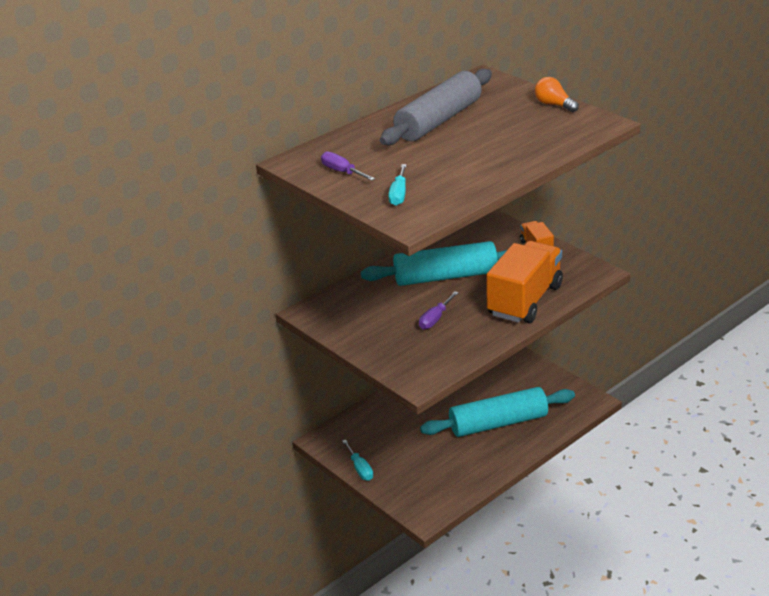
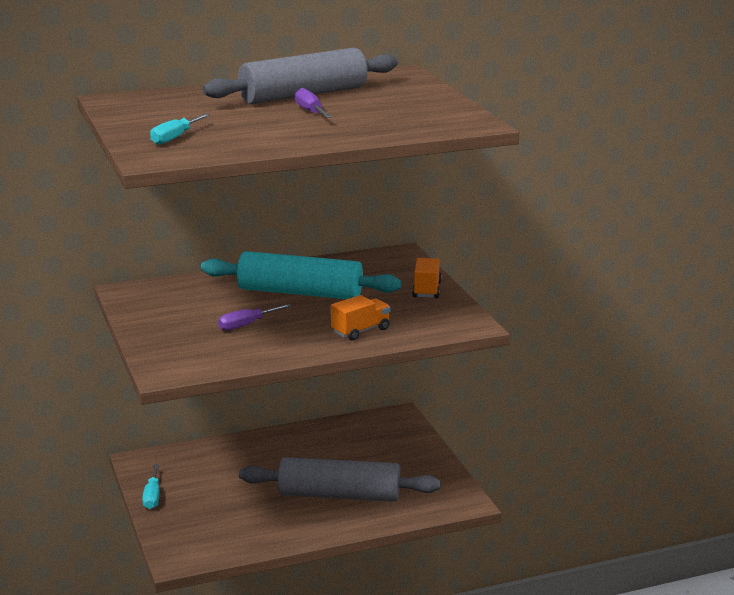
camera: 20 degrees right, 10 degrees down
purple screwdriver [321,151,375,181] -> purple screwdriver moved to [295,88,332,118]
turquoise rolling pin [420,387,575,437] -> grey rolling pin [239,457,441,502]
orange truck [486,241,563,323] -> orange truck [331,295,391,341], size x0.49
orange light bulb [535,77,579,112] -> none

